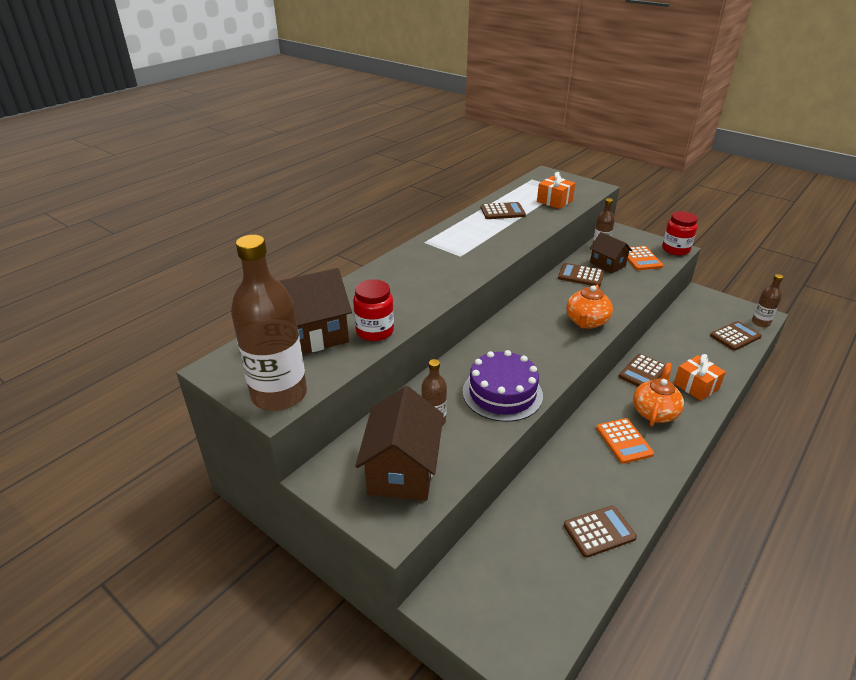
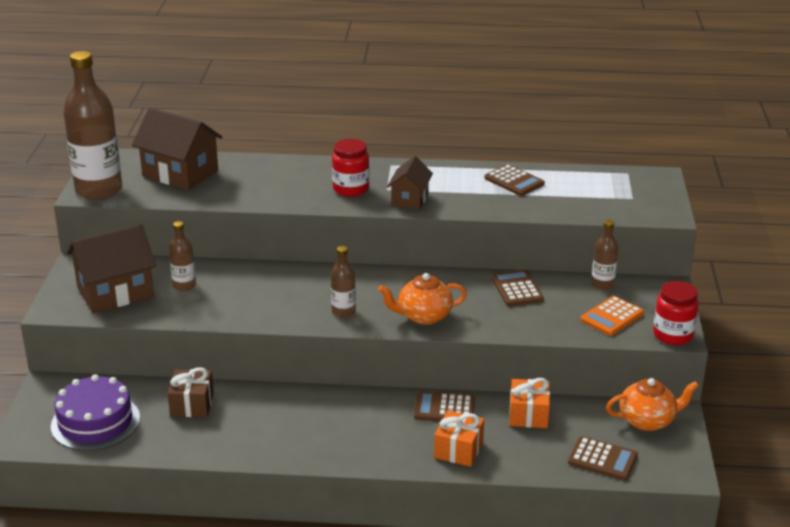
camera: 55 degrees right, 5 degrees down
red jar [353,279,394,341] -> red jar moved to [332,139,370,197]
purple cake [463,350,543,422] -> purple cake moved to [51,374,140,451]
orange gift [537,172,575,209] -> orange gift moved to [509,378,550,428]
brown calculator [564,506,637,558] -> none
brown house [589,232,632,273] -> brown house moved to [387,156,433,210]
orange calculator [596,418,654,464] -> none
orange teapot [633,363,684,426] -> orange teapot moved to [606,378,699,431]
brown bottle [752,274,783,327] -> brown bottle moved to [331,246,356,318]
none -> brown gift [168,367,214,417]

